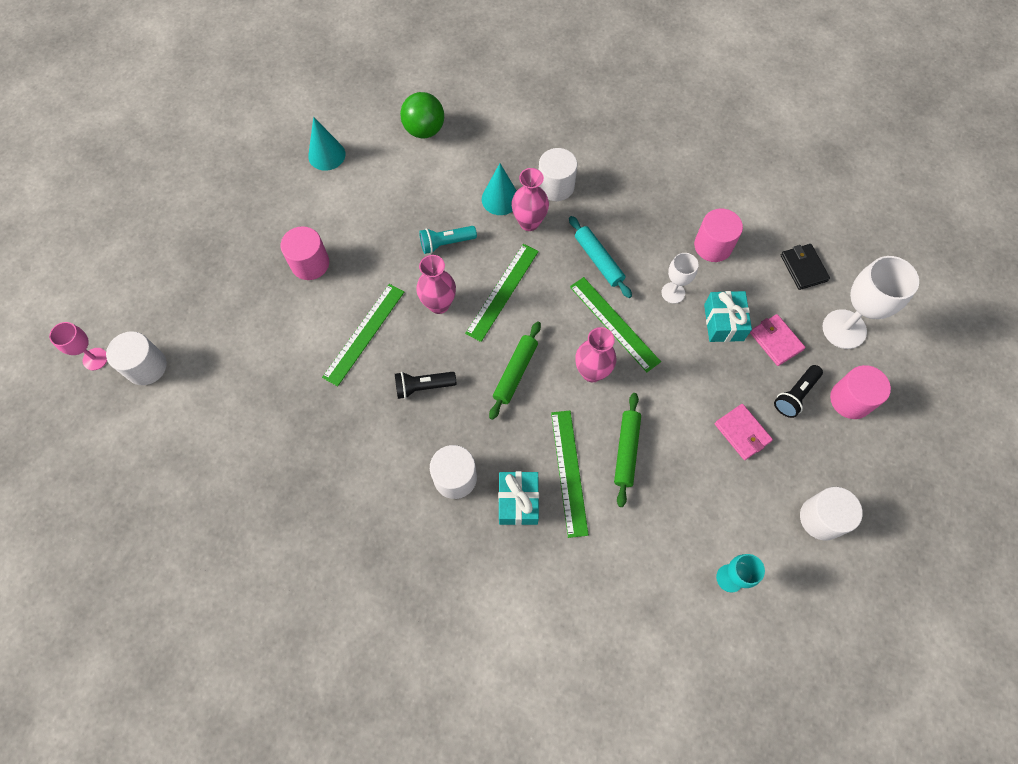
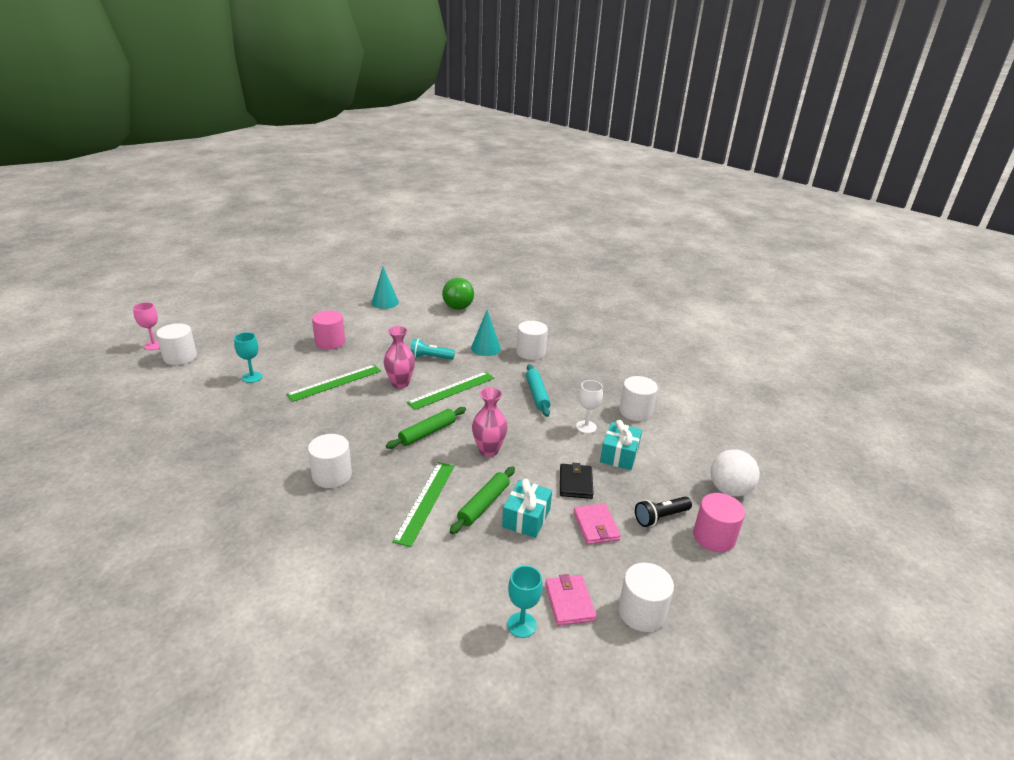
camera: 20 degrees right, 35 degrees down
black flashlight [395,372,456,399] -> none
turquoise gift [498,471,539,525] -> turquoise gift moved to [502,479,552,538]
pink vase [511,168,549,231] -> none
green ruler [570,277,661,372] -> none
pink cylinder [694,208,743,262] -> white cylinder [619,376,658,421]
pink wallet [750,314,806,366] -> pink wallet moved to [545,574,596,626]
black wallet [781,244,830,290] -> black wallet moved to [560,463,594,499]
white goblet [822,256,919,349] -> white ball [710,449,760,496]
none -> turquoise goblet [234,332,263,383]

